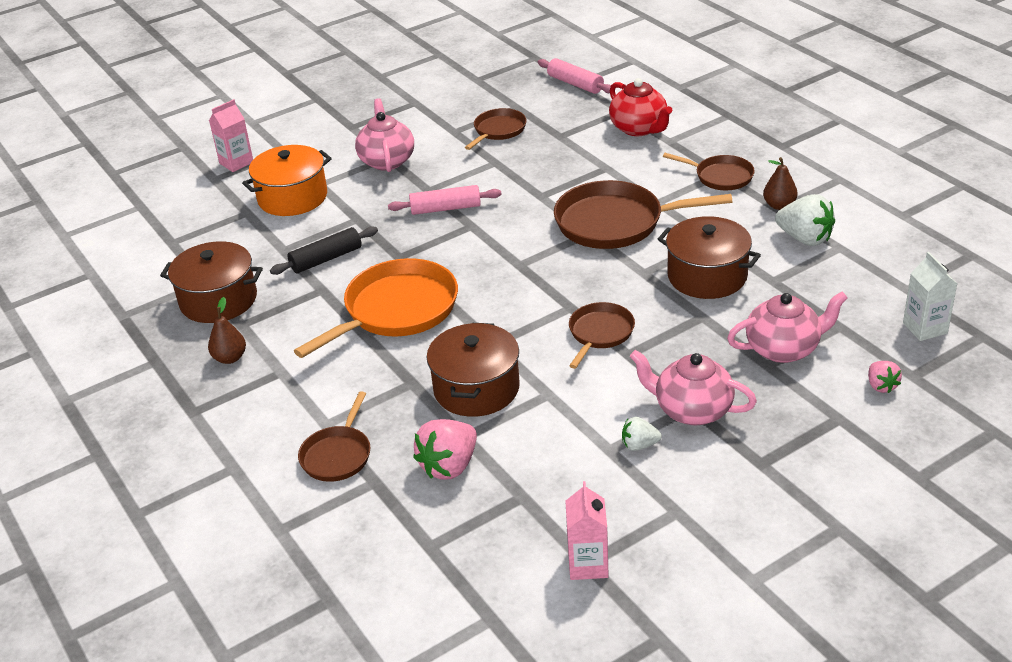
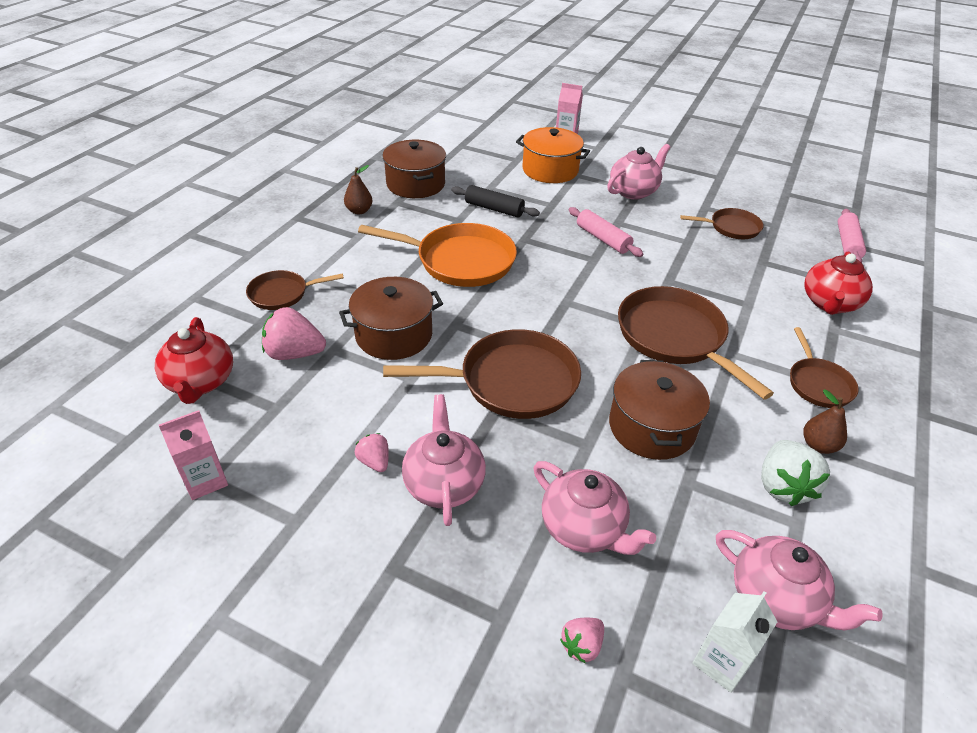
camera: 55 degrees right, 5 degrees up
brown pan [569,302,635,369] -> brown pan [383,329,581,419], size x1.79
white strawberry [622,417,662,451] -> pink strawberry [355,433,389,472]
none -> red teapot [155,317,233,404]
none -> pink teapot [716,530,883,630]

